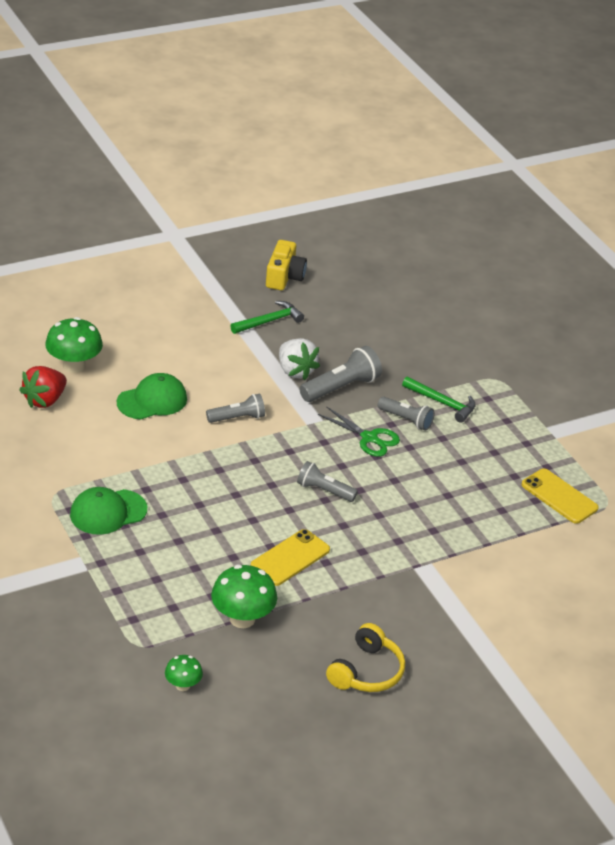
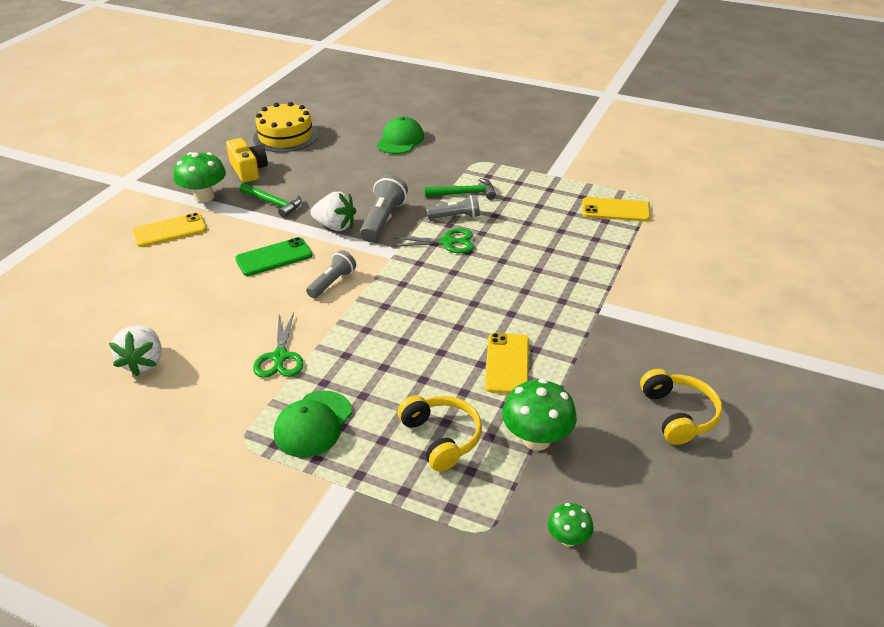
camera: 35 degrees left, 0 degrees up
red strawberry [19,366,67,408] -> white strawberry [109,325,162,376]
green mushroom [45,317,103,373] -> green mushroom moved to [173,152,226,202]
green cap [117,373,187,419] -> green cap moved to [376,117,424,154]
green hammer [230,301,304,334] -> green hammer turned 105 degrees clockwise [239,183,302,218]
grey flashlight [297,461,358,502] -> none
none -> yellow phone [133,213,207,247]
none -> green phone [235,237,313,276]
none -> yellow cake [253,102,318,152]
none -> green scissors [253,312,304,378]
none -> yellow headphones [397,395,482,472]

